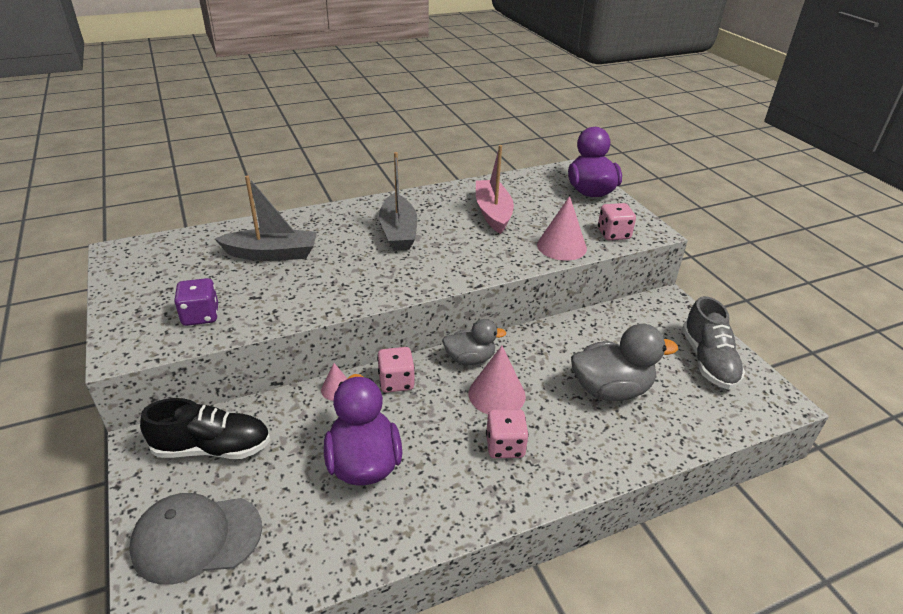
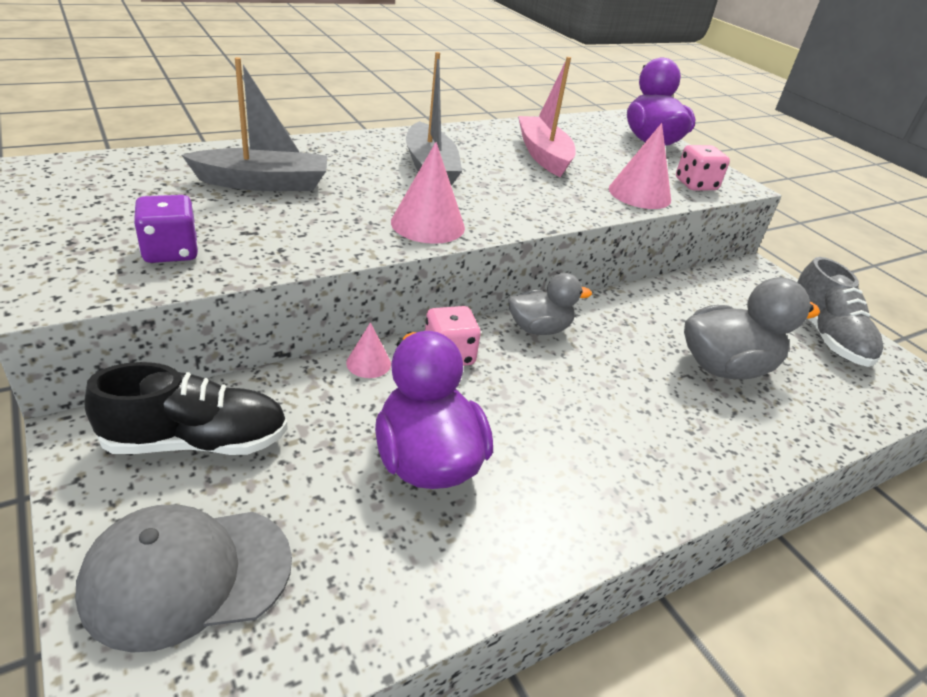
camera: 10 degrees left, 0 degrees up
pink cone [469,346,526,414] -> pink cone moved to [391,142,465,244]
pink dice [486,409,529,458] -> none

